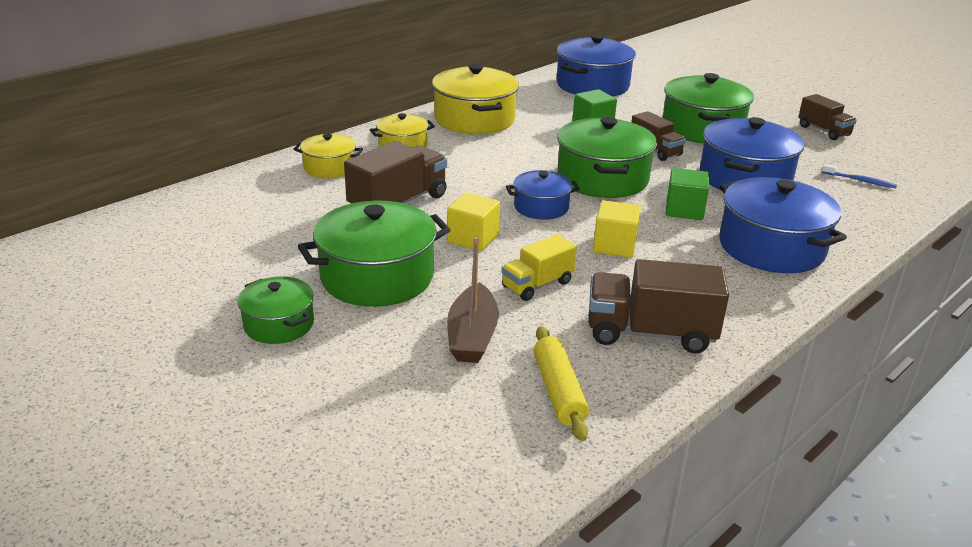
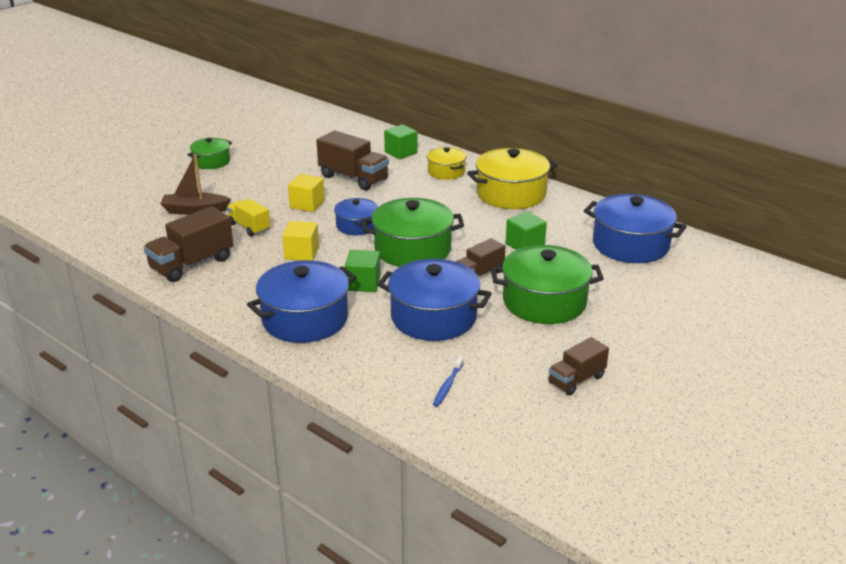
camera: 85 degrees right, 0 degrees up
yellow pot [294,134,363,178] -> green cube [384,124,418,160]
green pot [298,200,450,307] -> none
yellow rolling pin [534,326,589,441] -> none
brown truck [589,259,729,354] -> brown truck turned 135 degrees counterclockwise [143,206,233,282]

